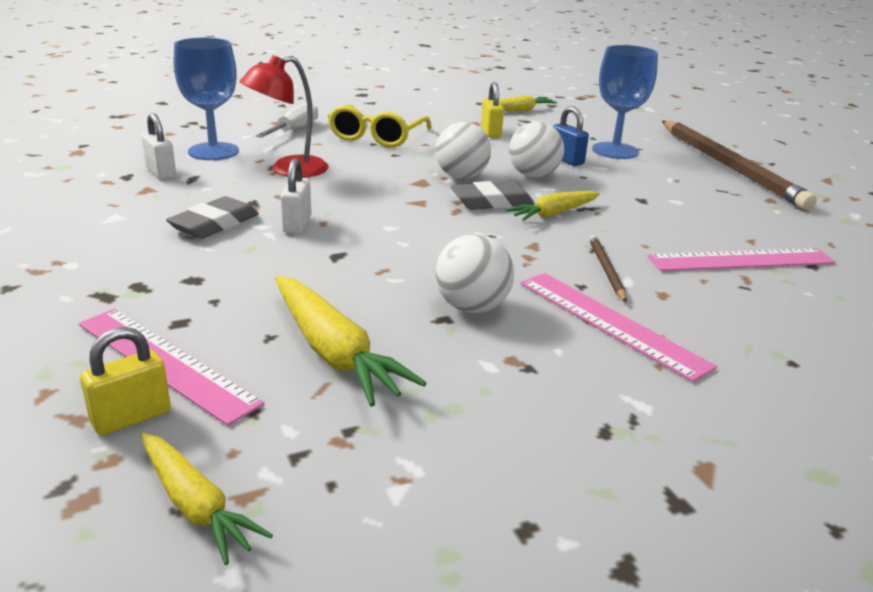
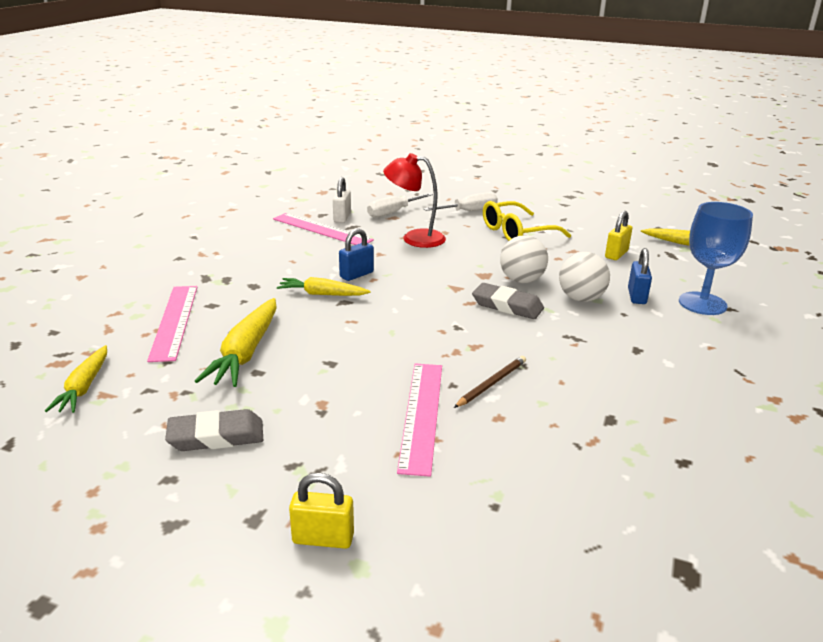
camera: 45 degrees right, 0 degrees up
yellow padlock [80,327,171,436] -> yellow padlock moved to [289,473,354,549]
grey eraser [166,196,259,239] -> grey eraser moved to [165,409,263,451]
blue goblet [174,38,239,160] -> white screwdriver [367,193,433,218]
white padlock [280,158,311,234] -> blue padlock [339,228,374,281]
white ball [435,234,514,313] -> none
yellow carrot [506,191,600,221] -> yellow carrot moved to [277,277,371,296]
pink ruler [647,248,836,271] -> pink ruler moved to [273,213,374,245]
brown pencil [662,121,817,210] -> none

